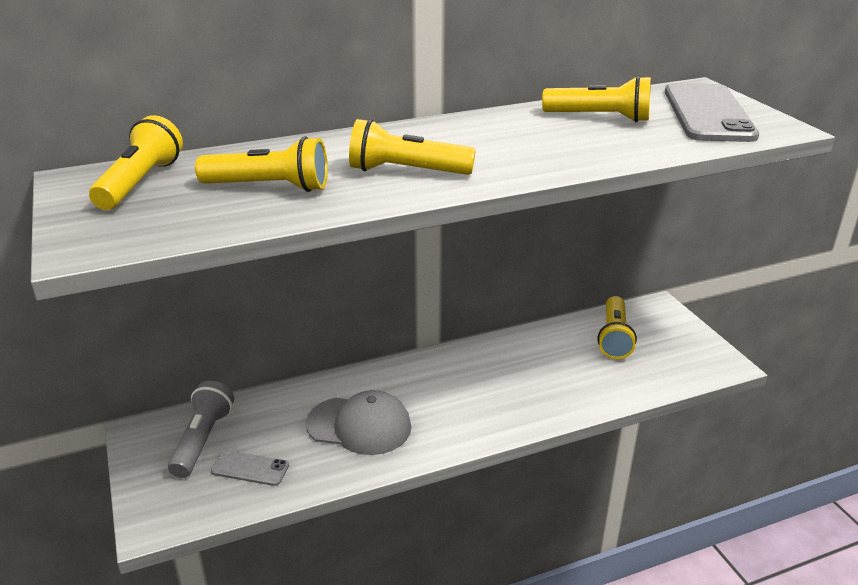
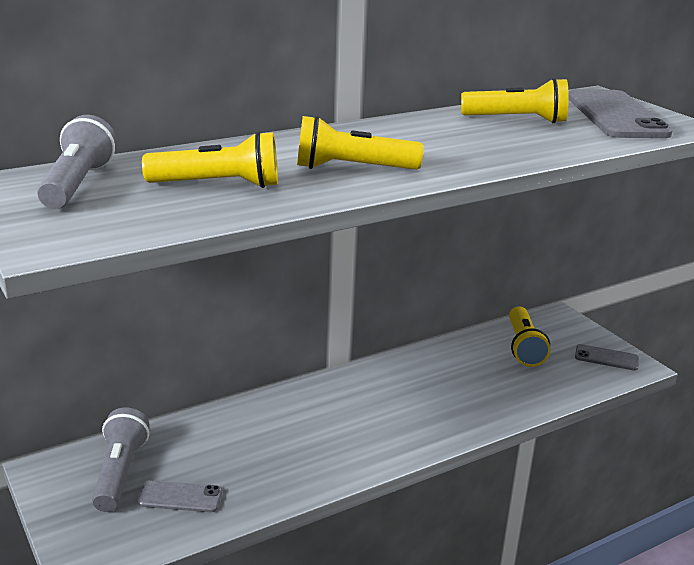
camera: 10 degrees left, 5 degrees down
yellow flashlight [89,115,183,210] -> grey flashlight [37,115,116,209]
grey cap [306,390,411,455] -> none
none -> grey phone [575,344,639,371]

